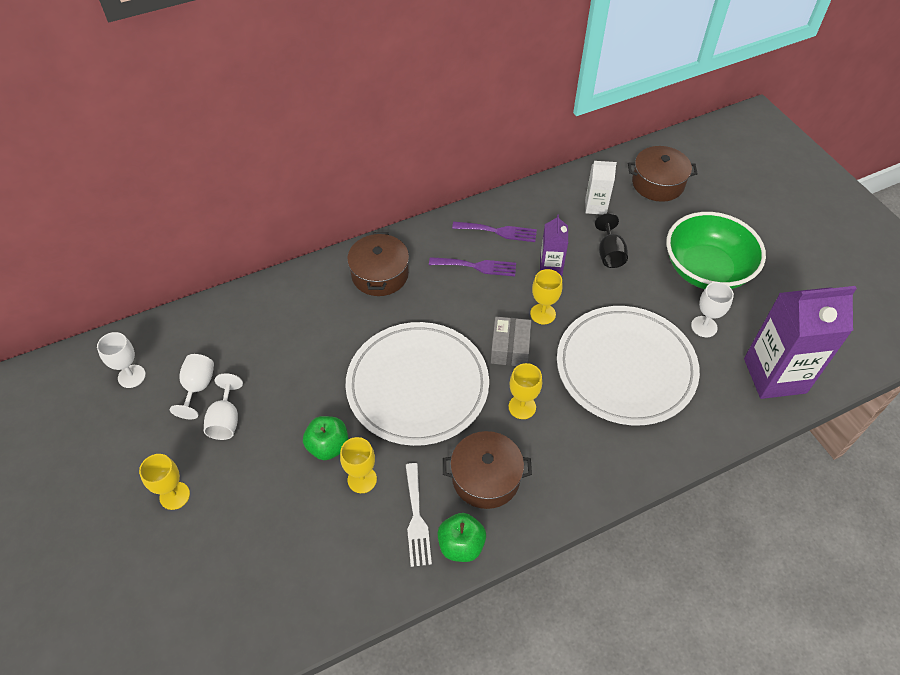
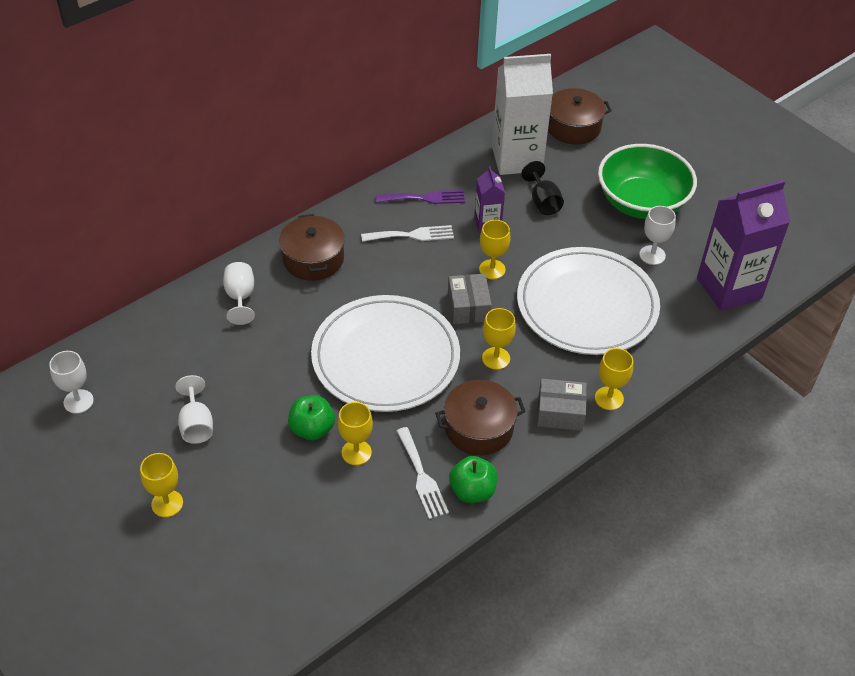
camera: 15 degrees left, 5 degrees down
white goblet [170,354,214,419] -> white goblet moved to [223,262,255,325]
purple fork [429,257,516,276] -> white fork [361,225,454,242]
white carton [585,161,617,215] -> white carton [492,54,553,175], size x1.99
none -> grey box [537,379,587,431]
none -> yellow goblet [595,348,633,410]

